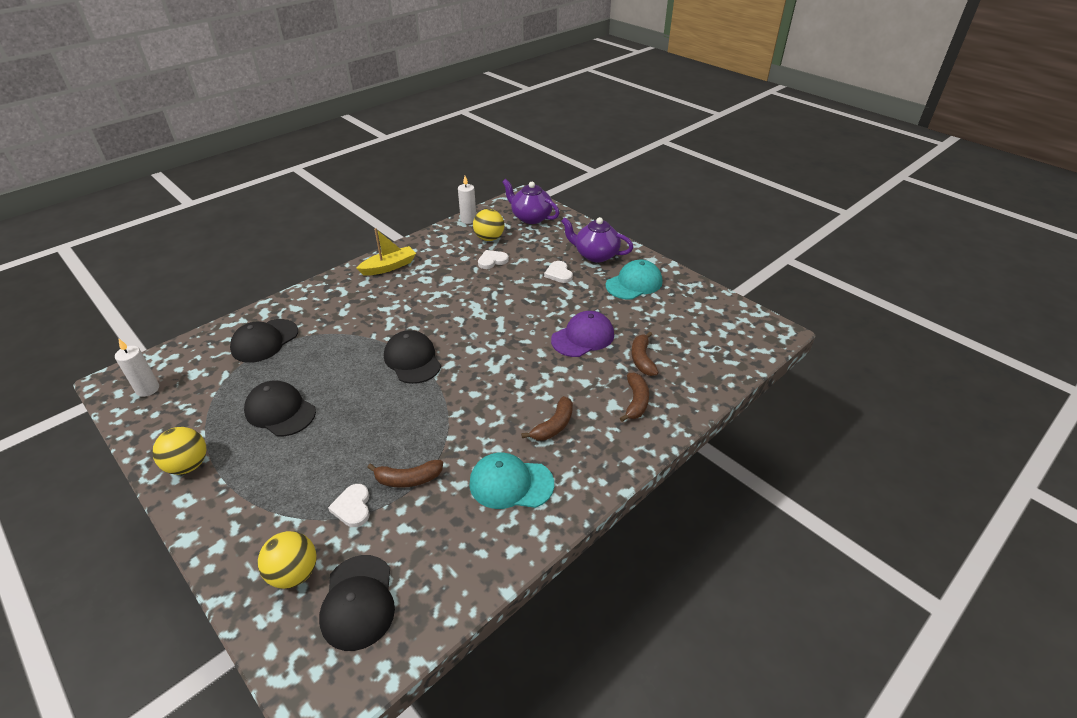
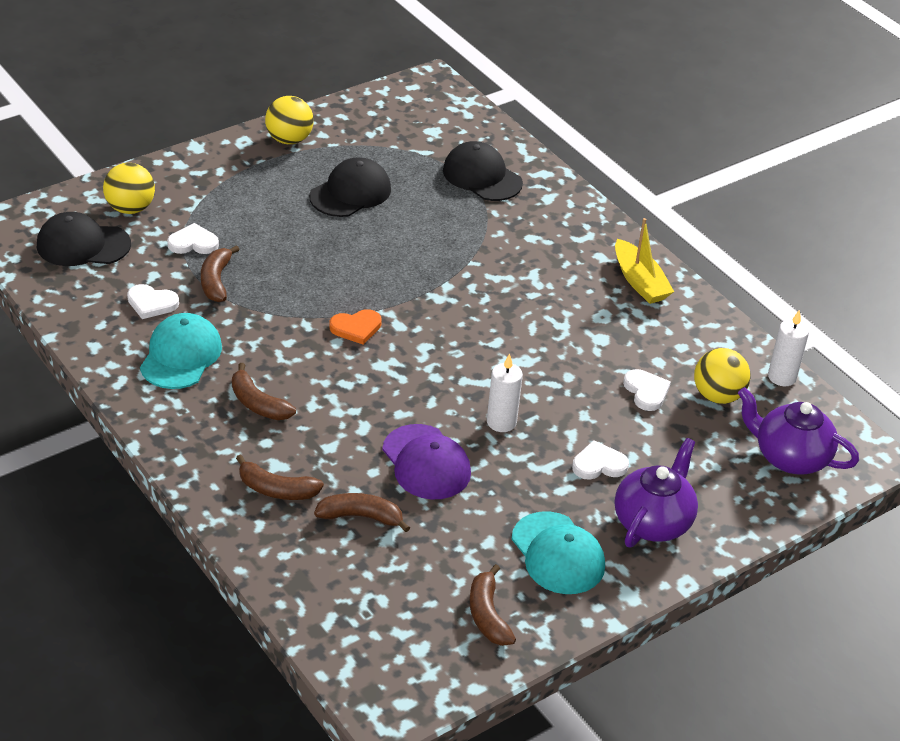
camera: 95 degrees right, 0 degrees up
white candle [115,339,159,397] -> white candle moved to [487,353,523,432]
black cap [384,330,441,384] -> none
purple teapot [502,179,560,224] -> purple teapot turned 105 degrees counterclockwise [738,387,859,474]
none -> white heart [127,284,179,319]
none -> orange heart [329,309,382,345]
none -> brown banana [470,564,516,646]

